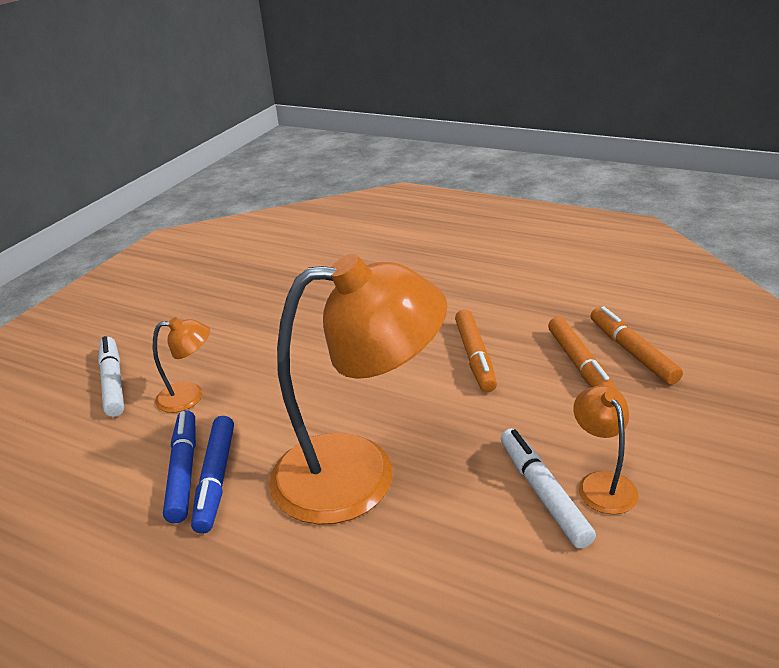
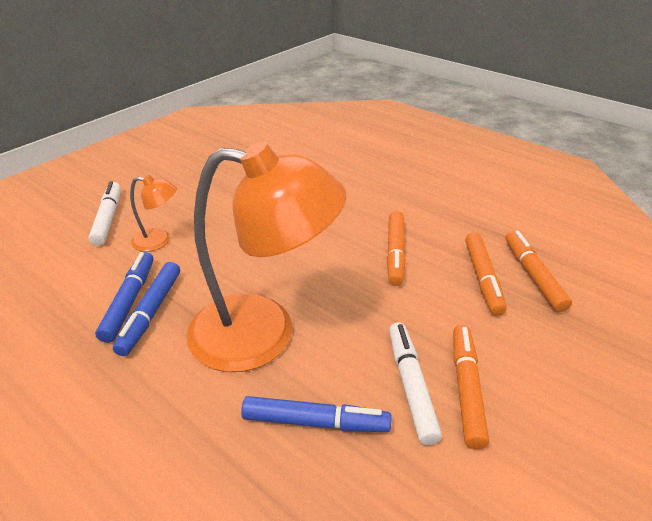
camera: 10 degrees right, 5 degrees up
orange lamp [573,385,639,515] -> orange marker [453,325,489,449]
none -> blue marker [241,396,392,432]

